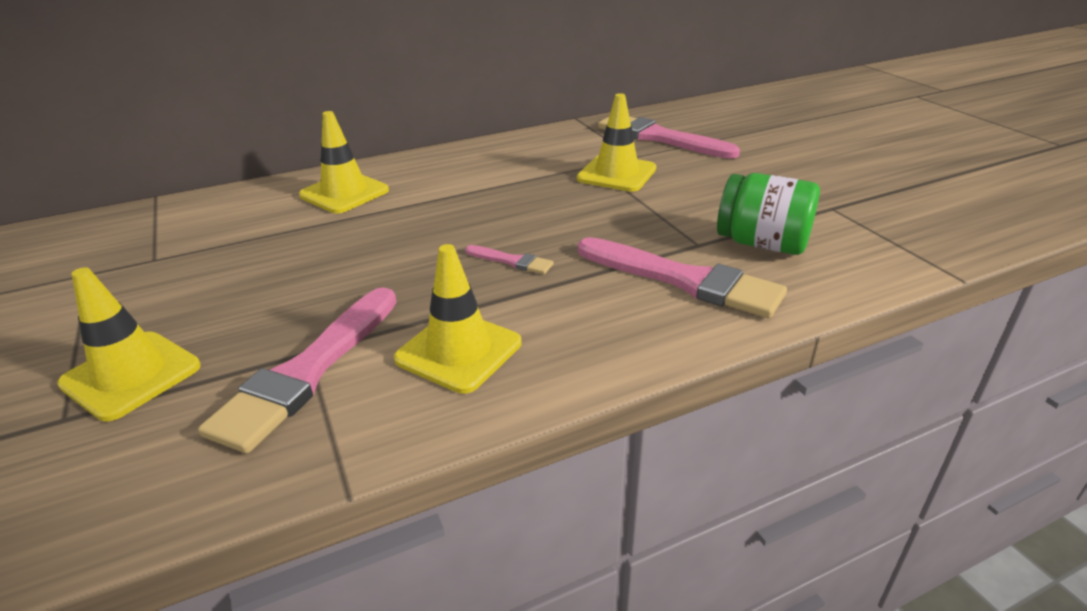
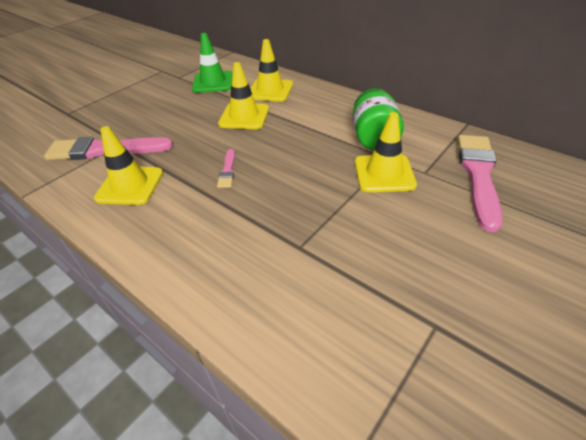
camera: 65 degrees right, 10 degrees up
yellow traffic cone [57,267,200,421] -> yellow traffic cone moved to [218,62,269,129]
pink brush [578,237,787,318] -> none
green jar [717,173,820,255] -> green jar moved to [353,88,404,150]
none -> green traffic cone [192,33,233,93]

